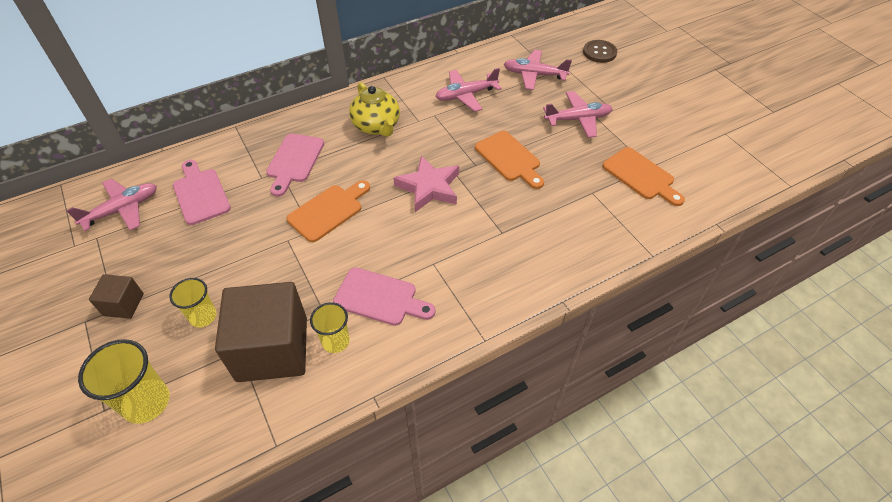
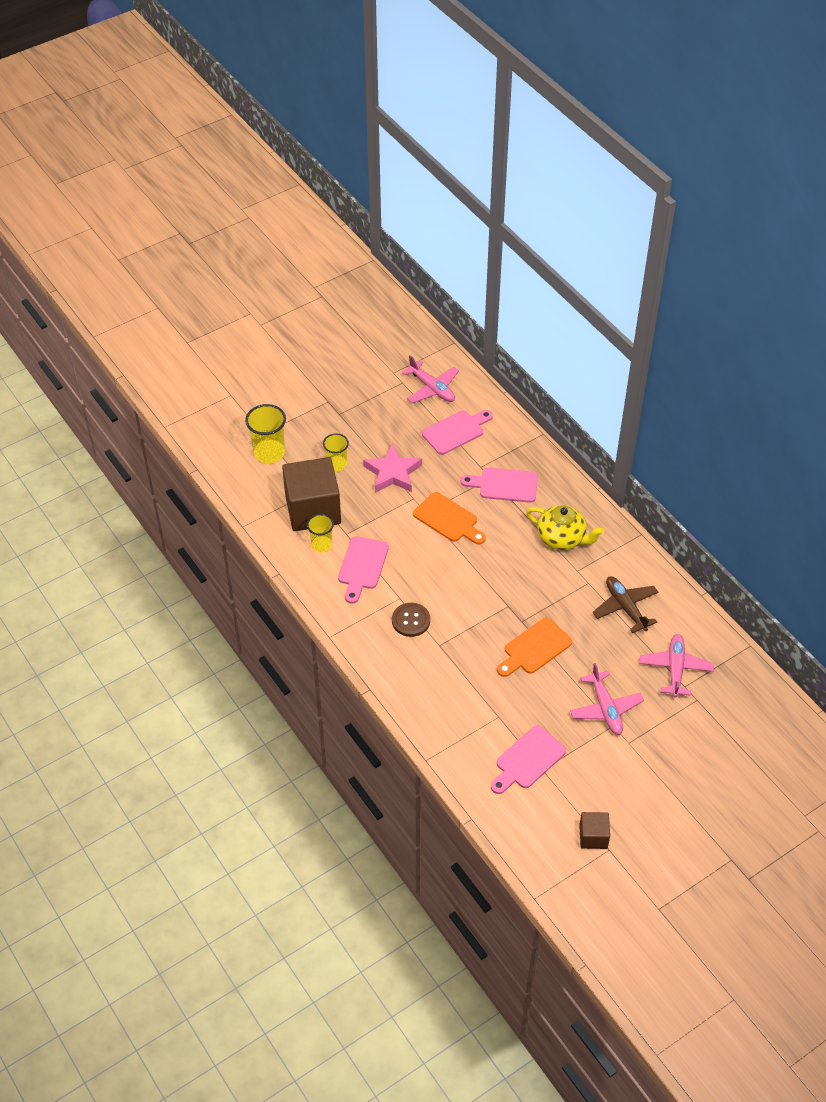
camera: 85 degrees right, 0 degrees up
brown cube [89,274,144,319] -> brown cube moved to [579,812,610,849]
yellow teapot [349,82,400,137] -> yellow teapot turned 120 degrees counterclockwise [526,505,604,550]
pink star [394,155,459,212] -> pink star moved to [363,443,422,493]
pink plane [435,68,502,112] -> brown plane [593,576,659,633]
brown button [583,40,617,63] -> brown button moved to [392,603,430,637]
orange cutting board [602,147,685,206] -> pink cutting board [491,725,566,794]

